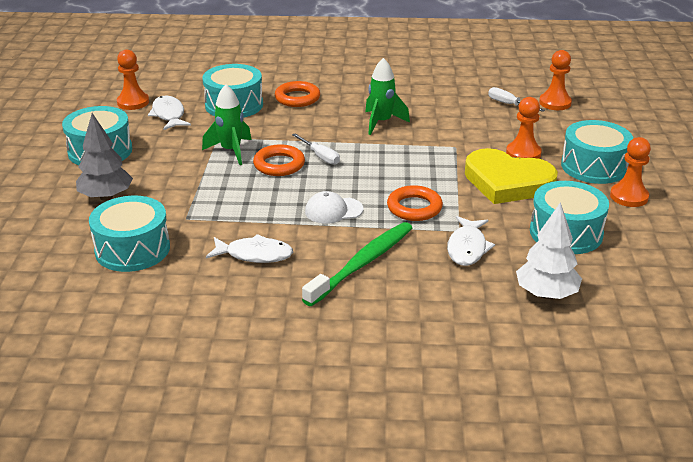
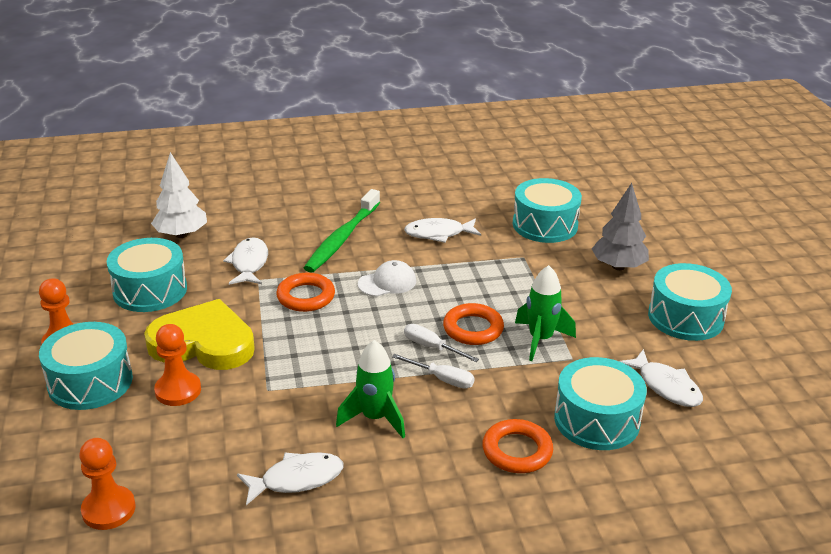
camera: 165 degrees right, 0 degrees up
orange pawn [117,49,149,110] -> none
white screwdriver [488,87,545,112] -> white screwdriver moved to [392,354,475,389]
none -> white fish [237,452,344,505]

